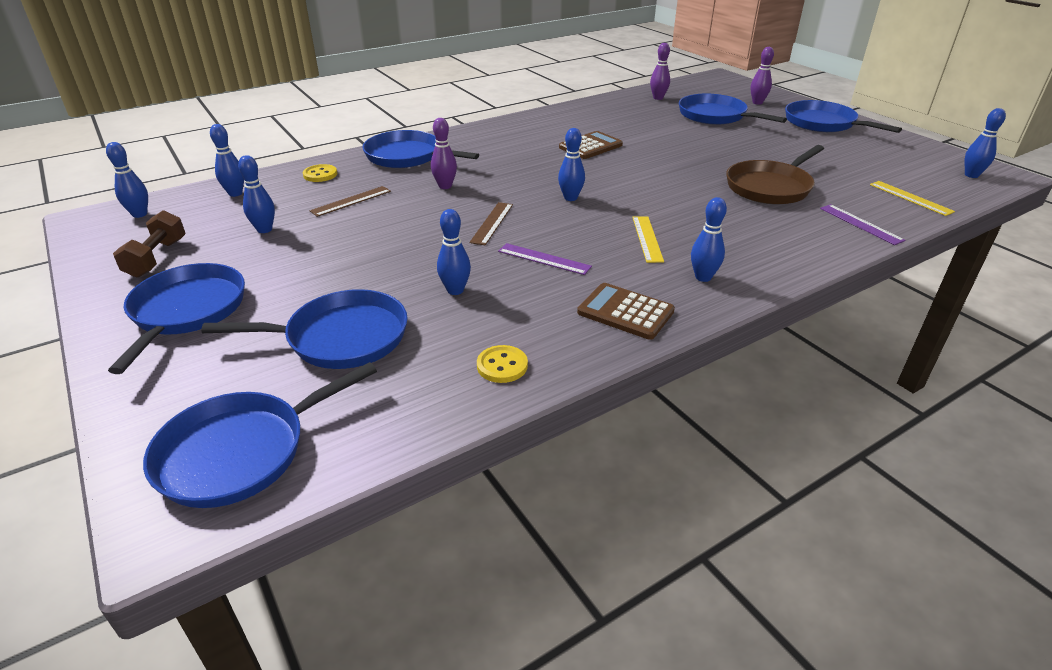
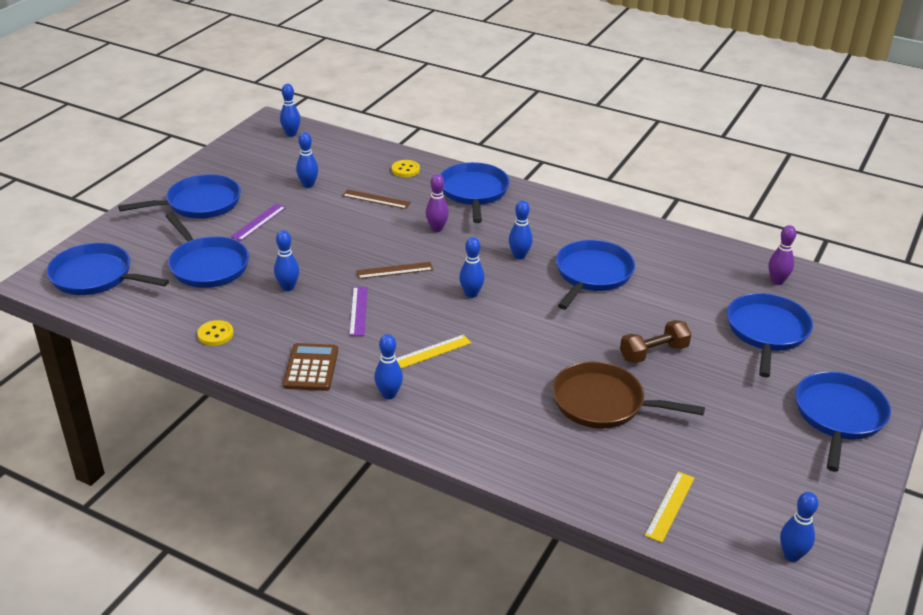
camera: 60 degrees right, 0 degrees up
brown dumbbell [113,210,186,278] -> brown dumbbell moved to [620,320,691,363]
blue bowling pin [210,124,244,197] -> blue bowling pin moved to [509,200,533,260]
brown calculator [559,131,623,159] -> blue pan [556,240,635,310]
purple bowling pin [751,47,774,105] -> none
purple ruler [820,204,905,245] -> purple ruler moved to [231,204,286,241]

